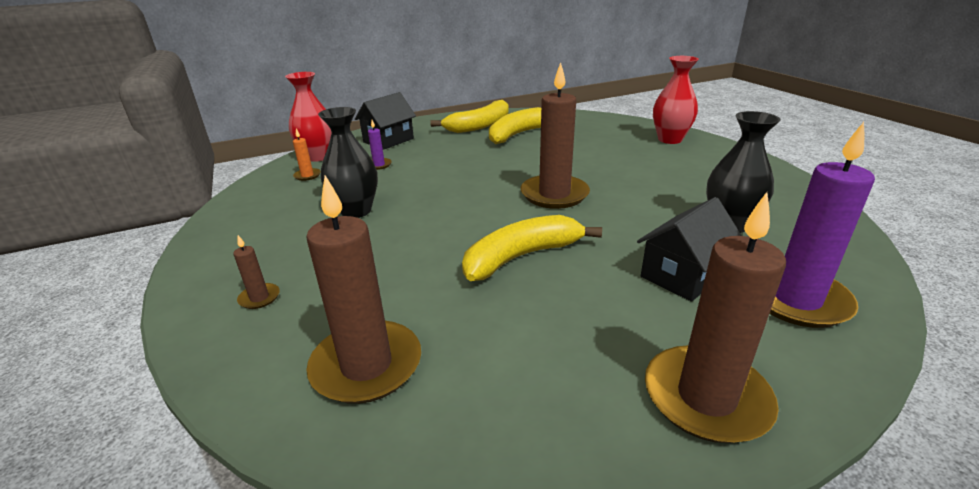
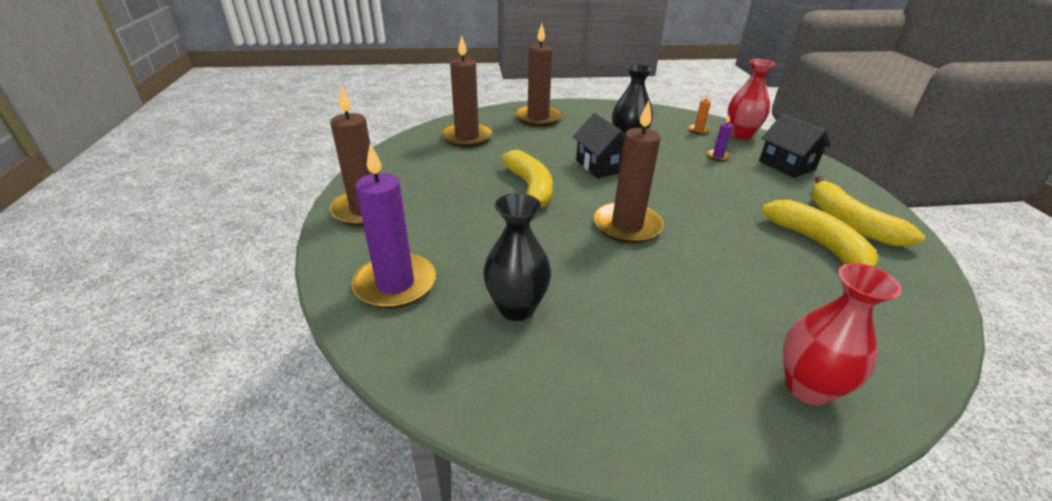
camera: 105 degrees right, 5 degrees up
brown candle [233,235,280,309] -> brown candle [514,23,562,127], size x2.33
black house [637,197,742,302] -> black house moved to [573,113,625,178]

